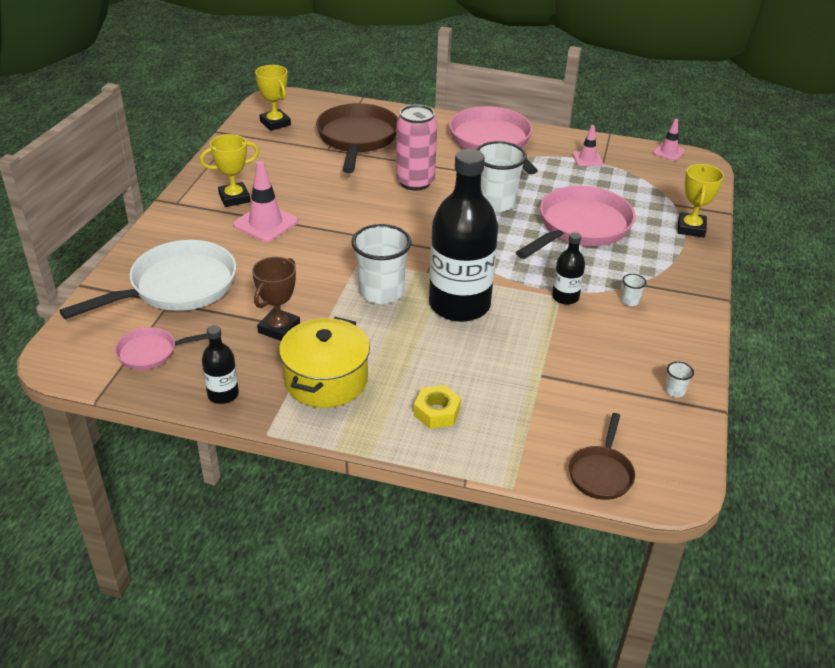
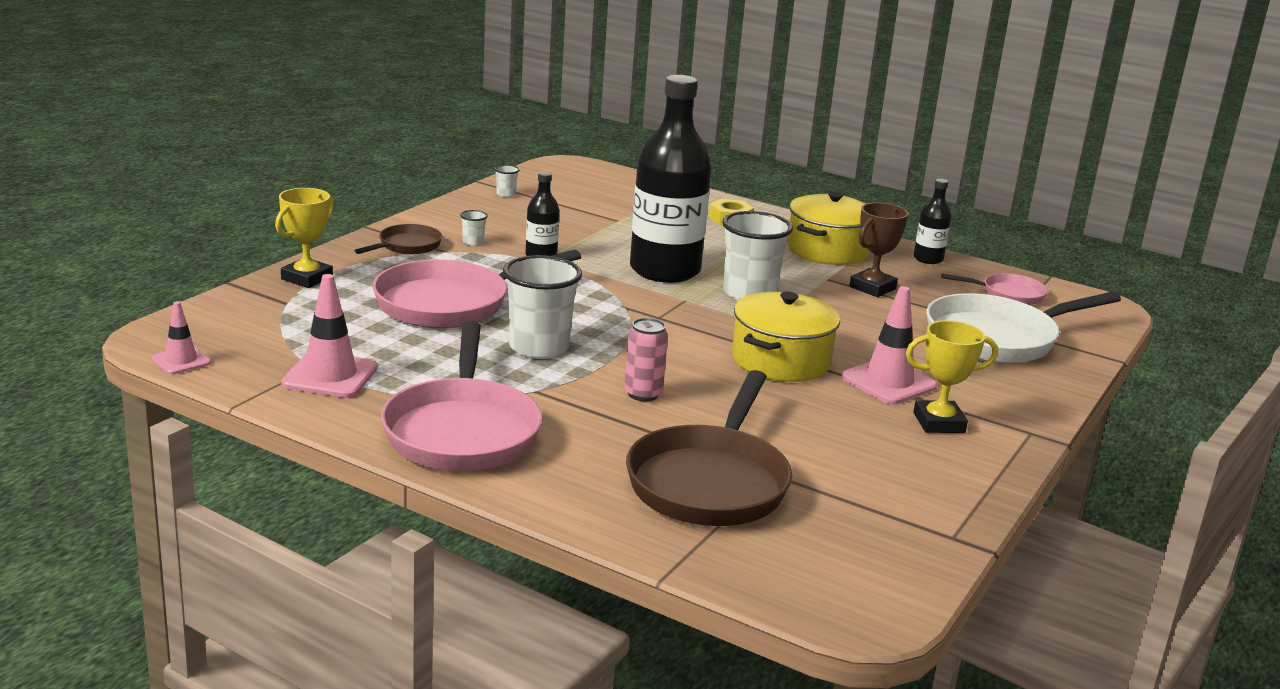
camera: 165 degrees left, 15 degrees down
yellow trophy [255,65,291,131] -> none
pink can [396,104,437,191] -> pink can [624,318,668,401], size x0.60
brown pan [569,413,635,500] -> brown pan moved to [354,224,442,254]
pink traffic cone [573,125,603,166] -> pink traffic cone [281,274,378,398], size x1.69
none -> yellow pot [732,292,840,382]

